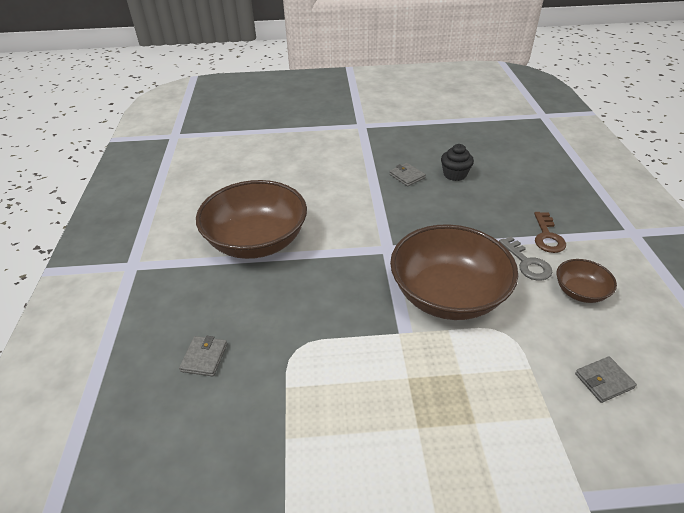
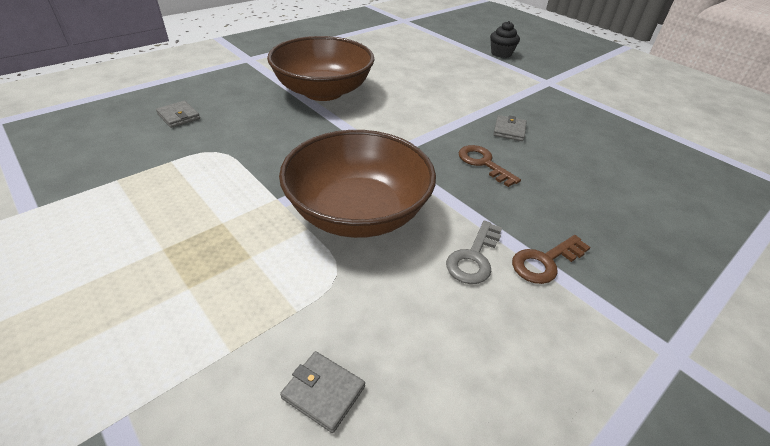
camera: 50 degrees right, 0 degrees up
grey wallet [179,336,227,377] -> grey wallet turned 75 degrees clockwise [156,101,200,128]
black cupcake [441,144,474,181] -> black cupcake moved to [490,21,520,58]
brown bowl [557,259,617,303] -> none
none -> brown key [459,145,521,187]

